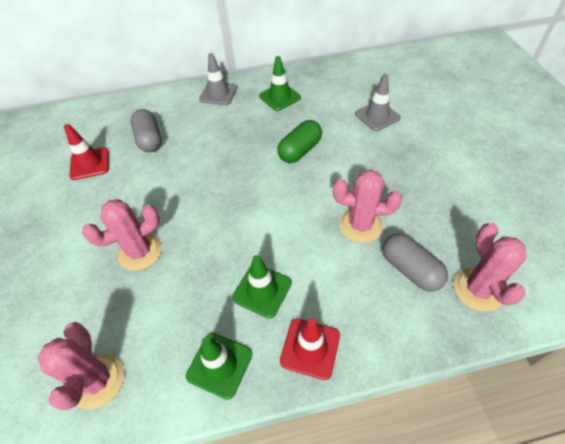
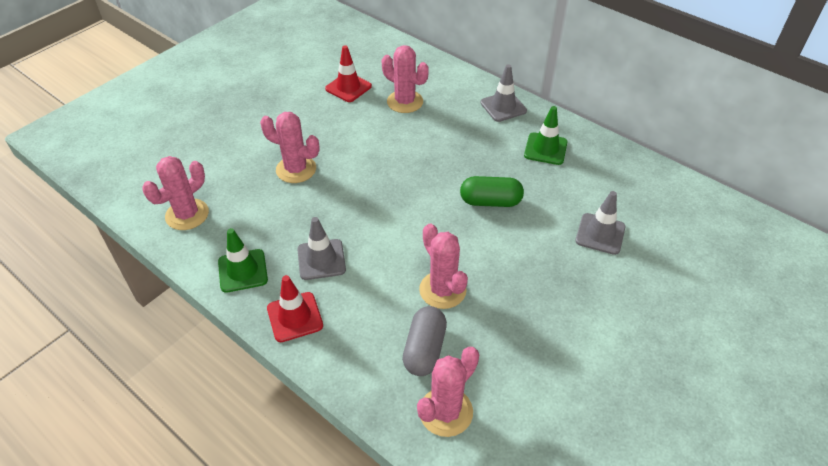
camera: 50 degrees right, 5 degrees down
grey capsule [131,109,162,152] -> pink cactus [382,45,429,113]
green traffic cone [232,255,292,319] -> grey traffic cone [297,217,346,280]

